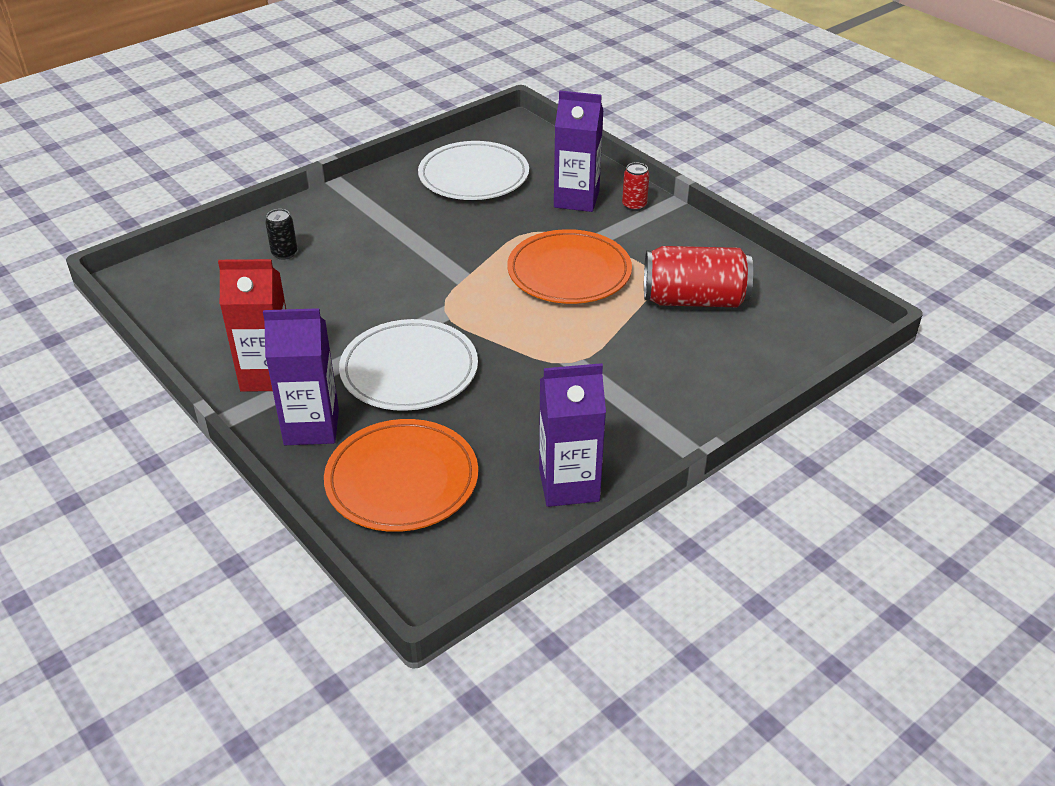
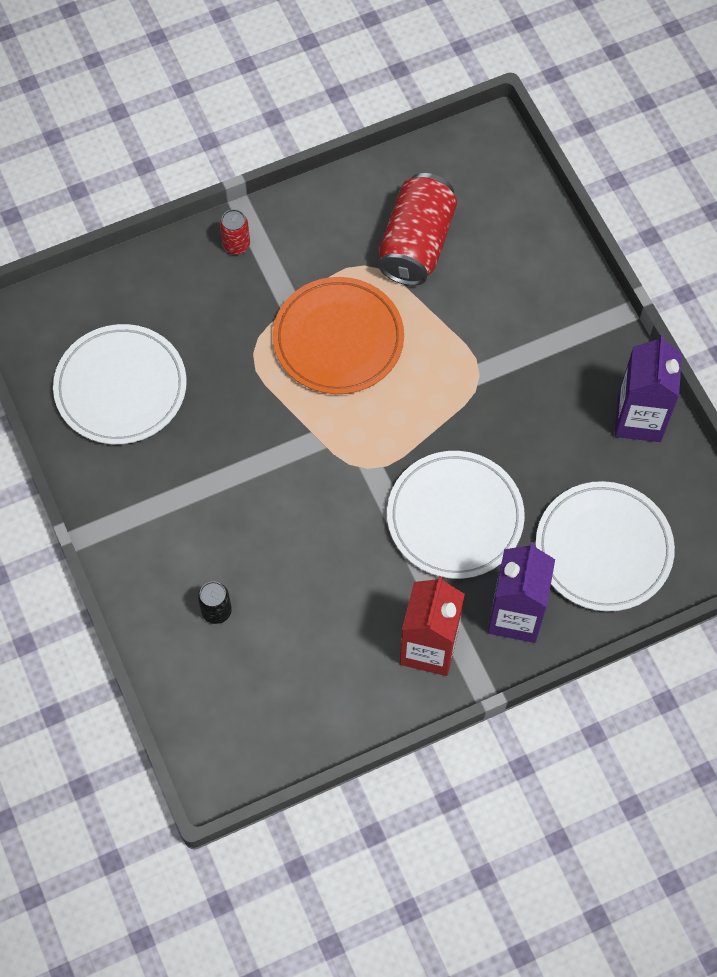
camera: 75 degrees left, 25 degrees up
orange plate [324,419,478,532] -> white plate [536,481,675,612]
purple carton [554,91,603,212] -> none

